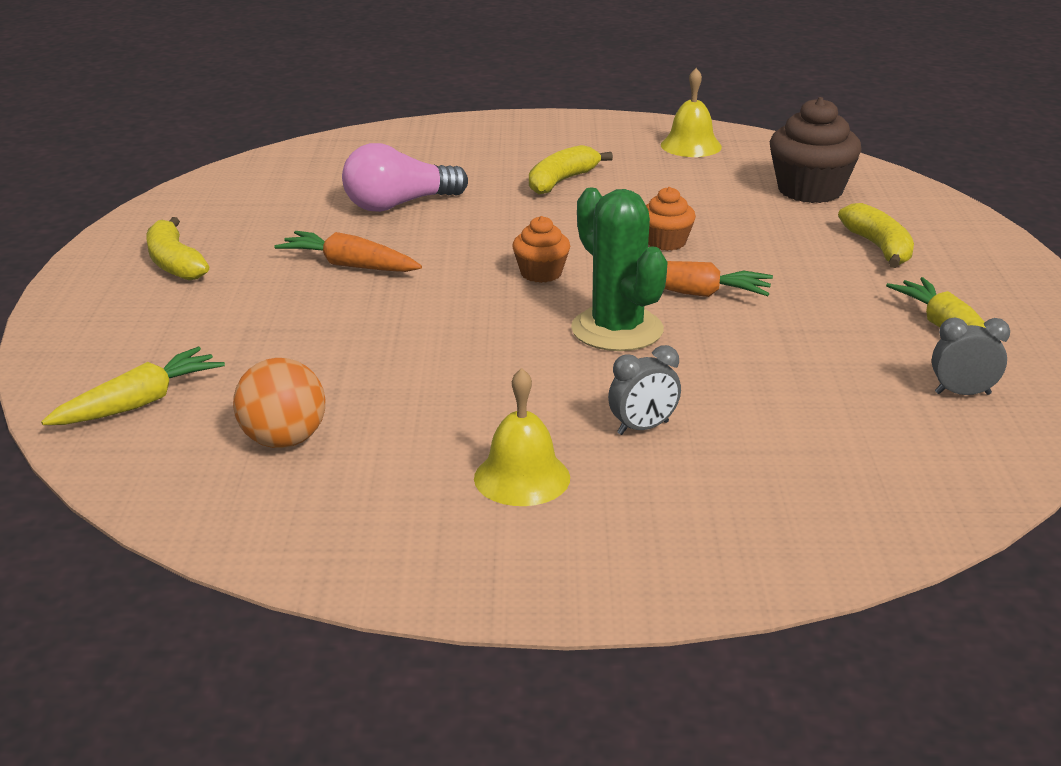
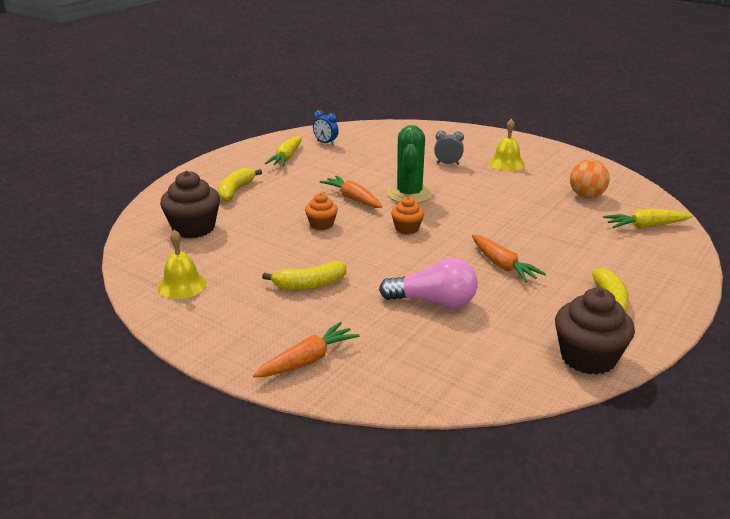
camera: 145 degrees left, 0 degrees up
grey clock [932,317,1010,395] -> blue clock [313,110,339,145]
none -> orange carrot [253,322,360,378]
none -> brown cupcake [555,288,635,375]

